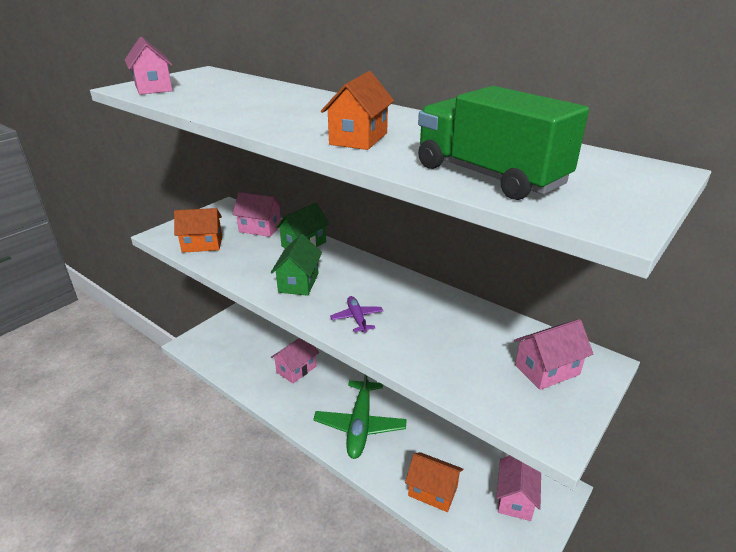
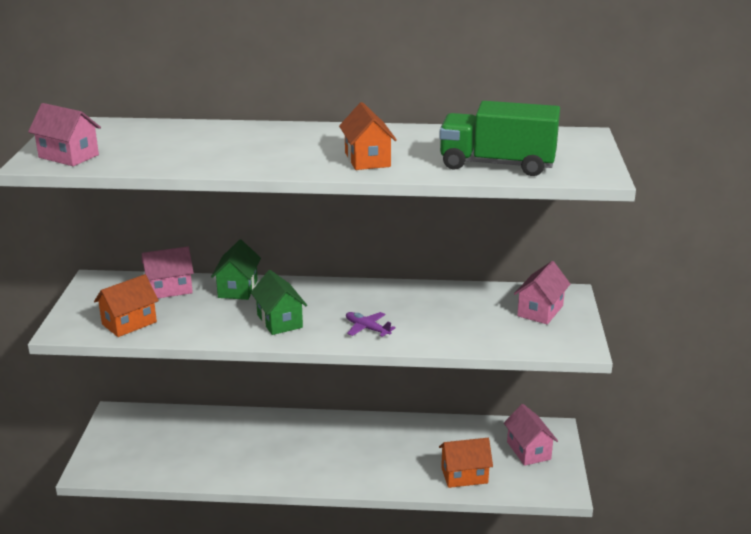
camera: 35 degrees left, 5 degrees down
pink house [271,338,319,384] -> none
green plane [313,374,407,459] -> none

